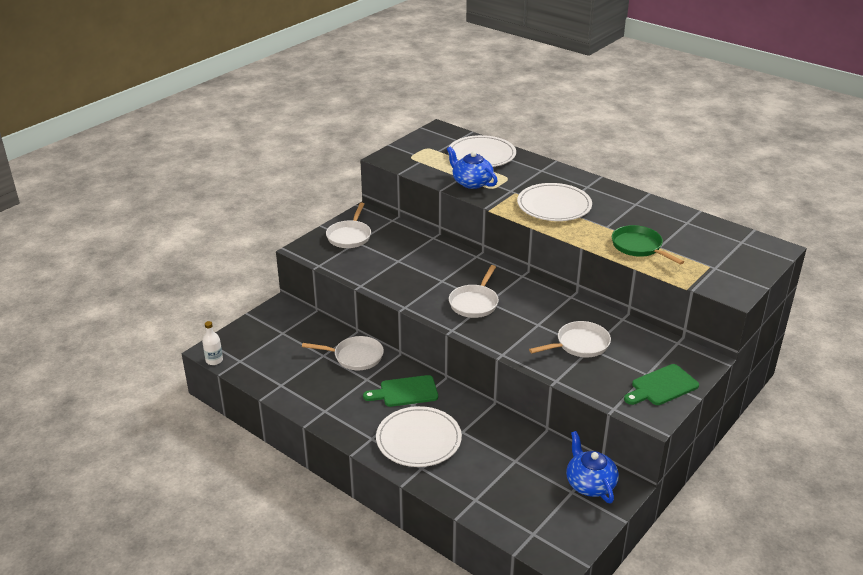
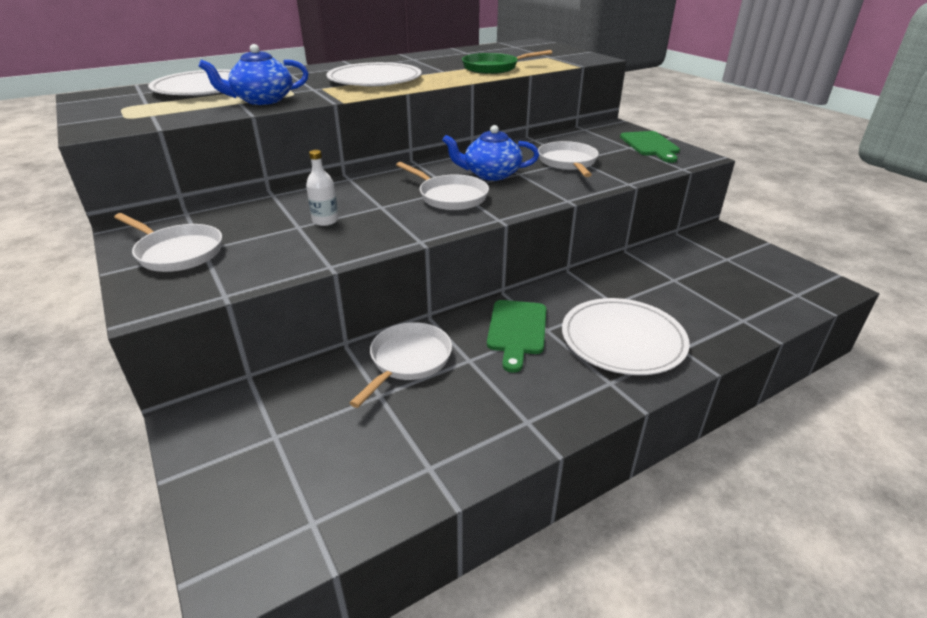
camera: 70 degrees left, 0 degrees up
white bottle [202,321,223,365] -> white bottle moved to [306,150,339,226]
blue teapot [566,431,619,503] -> blue teapot moved to [442,125,539,181]

